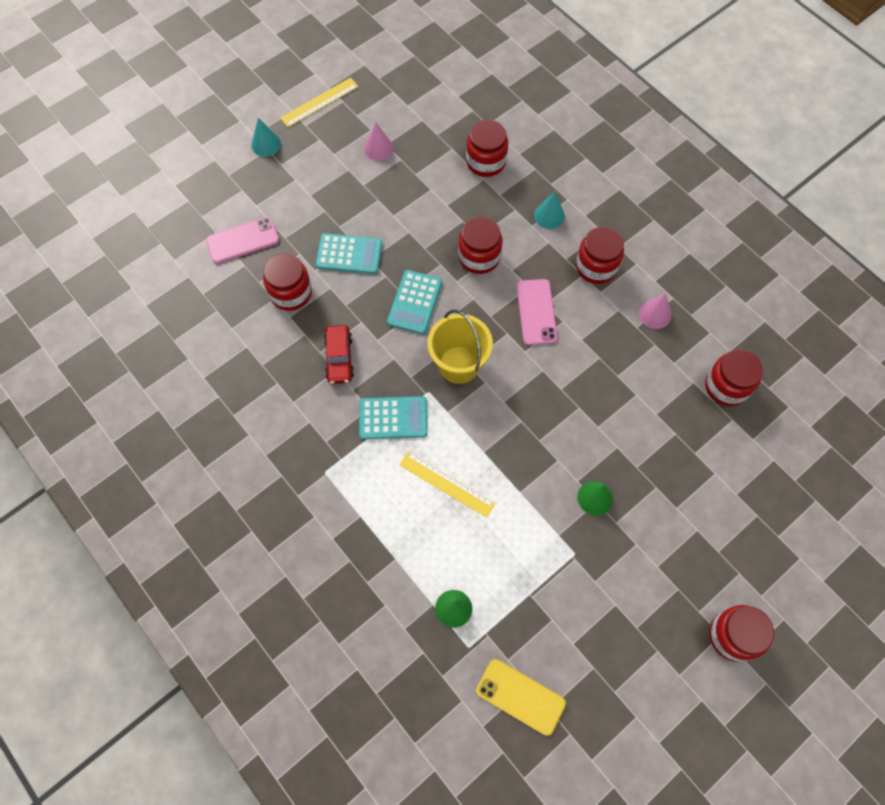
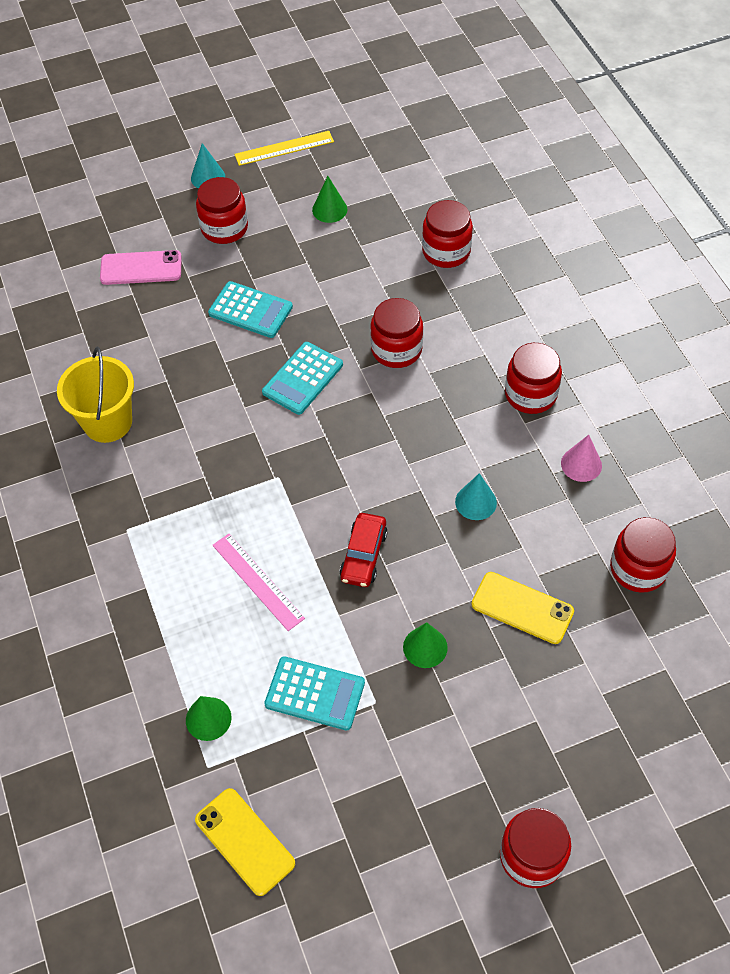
camera: 20 degrees right, 10 degrees down
red jar [263,253,312,311] -> red jar moved to [196,177,248,244]
red car [324,325,354,384] -> red car moved to [340,513,388,587]
turquoise calculator [359,396,428,439] -> turquoise calculator moved to [264,656,365,731]
pink cone [364,123,394,161] -> green cone [312,176,347,223]
yellow ruler [399,451,496,518] -> pink ruler [212,534,305,631]
yellow bucket [428,310,493,384] -> yellow bucket moved to [57,347,134,443]
pink phone [517,279,558,345] -> none
turquoise cone [534,191,565,229] -> turquoise cone moved to [455,473,497,520]
none -> yellow phone [471,572,574,644]

